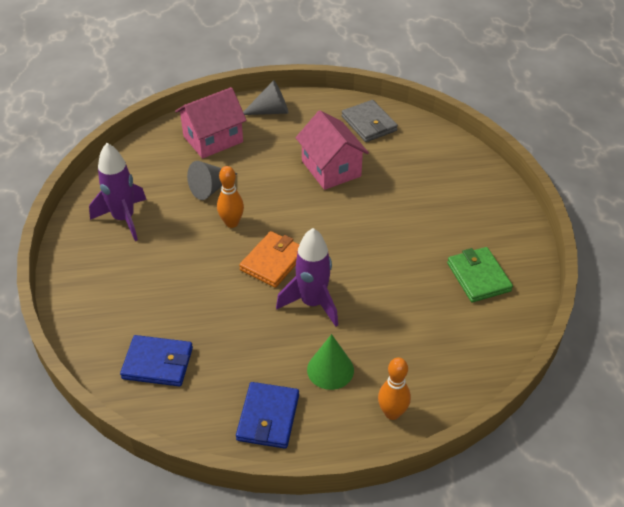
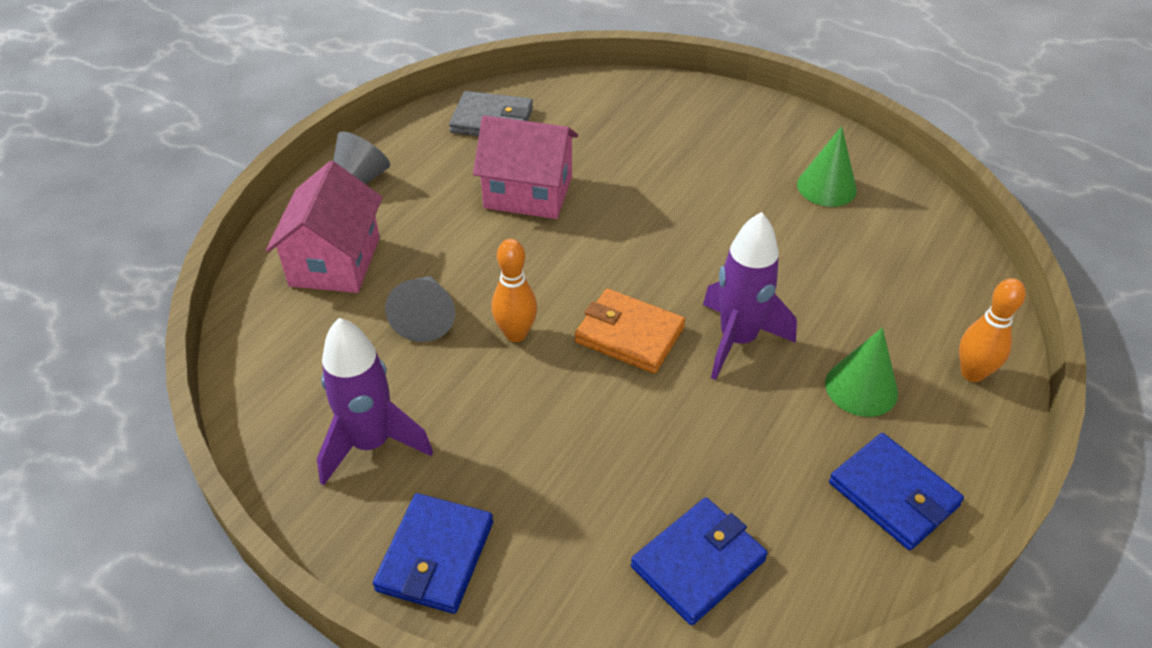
camera: 50 degrees left, 0 degrees up
orange wallet [239,231,300,288] -> orange wallet turned 45 degrees counterclockwise [575,289,685,374]
green wallet [447,247,513,302] -> green cone [797,126,857,207]
none -> blue wallet [373,493,493,614]

